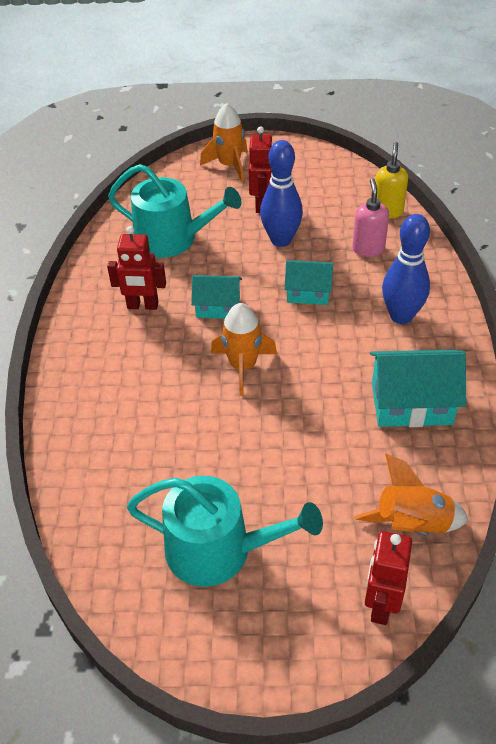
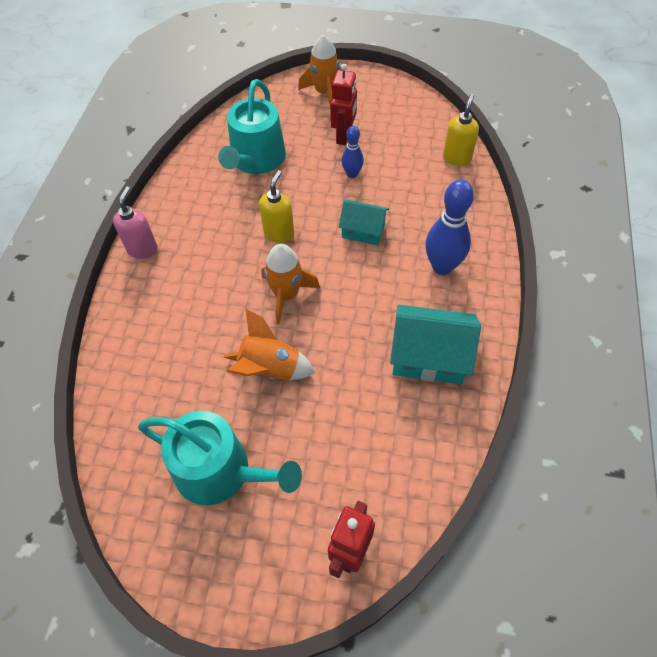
camera: 10 degrees right, 10 degrees up
red robot [107,226,166,310] -> none
turquoise watering can [108,164,242,258] -> turquoise watering can turned 75 degrees clockwise [218,79,286,174]
turquoise house [191,275,242,319] -> yellow soap dispenser [259,170,294,243]
blue bowling pin [260,140,303,247] -> blue bowling pin [342,126,364,178], size x0.57
pink soap dispenser [352,178,389,257] -> pink soap dispenser moved to [113,186,158,259]
orange rocket [354,454,468,535] -> orange rocket moved to [223,308,315,380]

